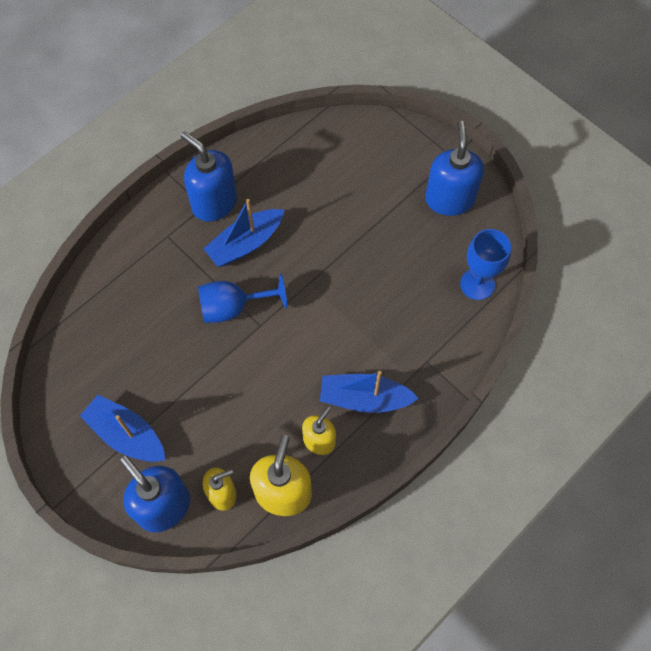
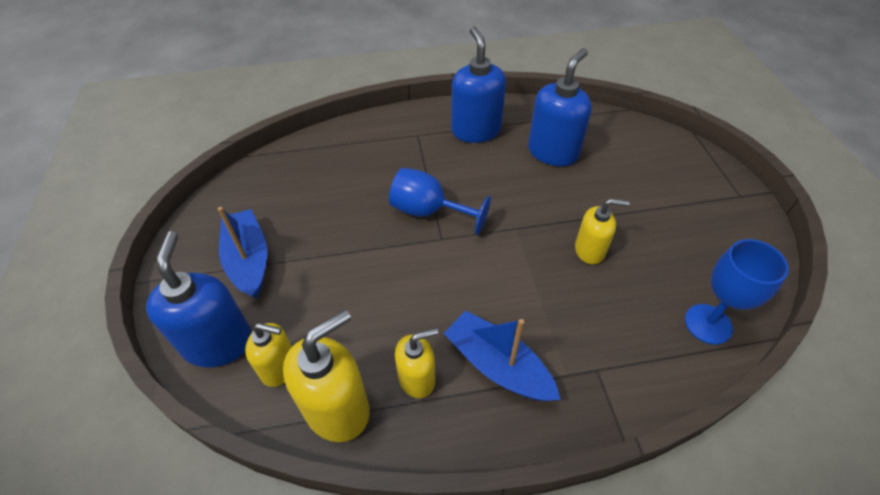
camera: 35 degrees right, 15 degrees down
blue boat [204,199,285,267] -> none
blue soap dispenser [425,121,484,216] -> blue soap dispenser moved to [528,48,592,166]
none -> yellow soap dispenser [575,198,629,264]

